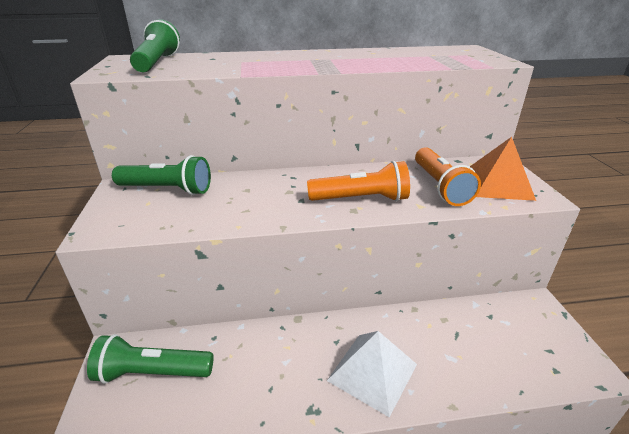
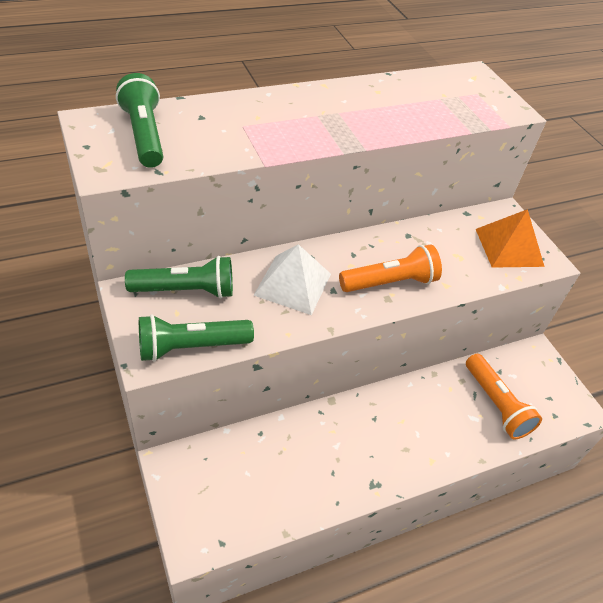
camera: 20 degrees left, 15 degrees up
green flashlight [87,334,214,384] -> green flashlight moved to [139,314,254,362]
white pyramid [327,331,417,417] -> white pyramid moved to [254,244,331,315]
orange flashlight [415,147,481,206] -> orange flashlight moved to [466,354,542,440]

